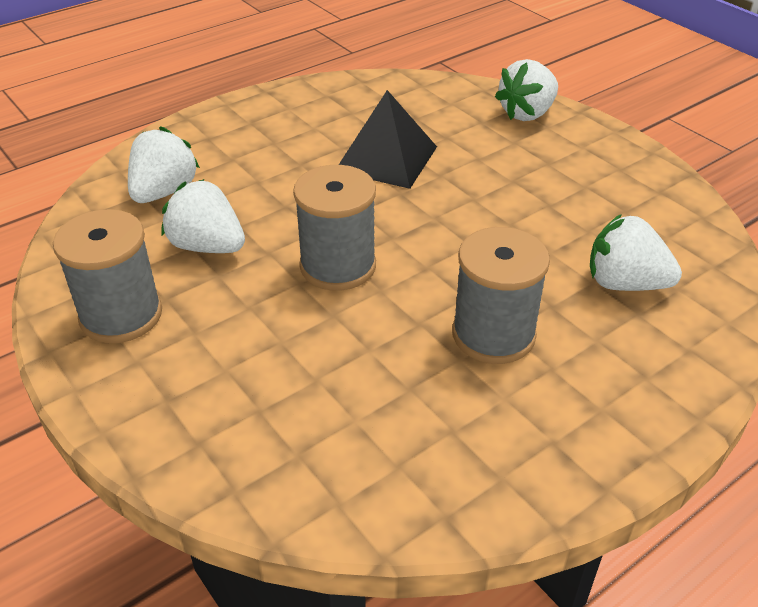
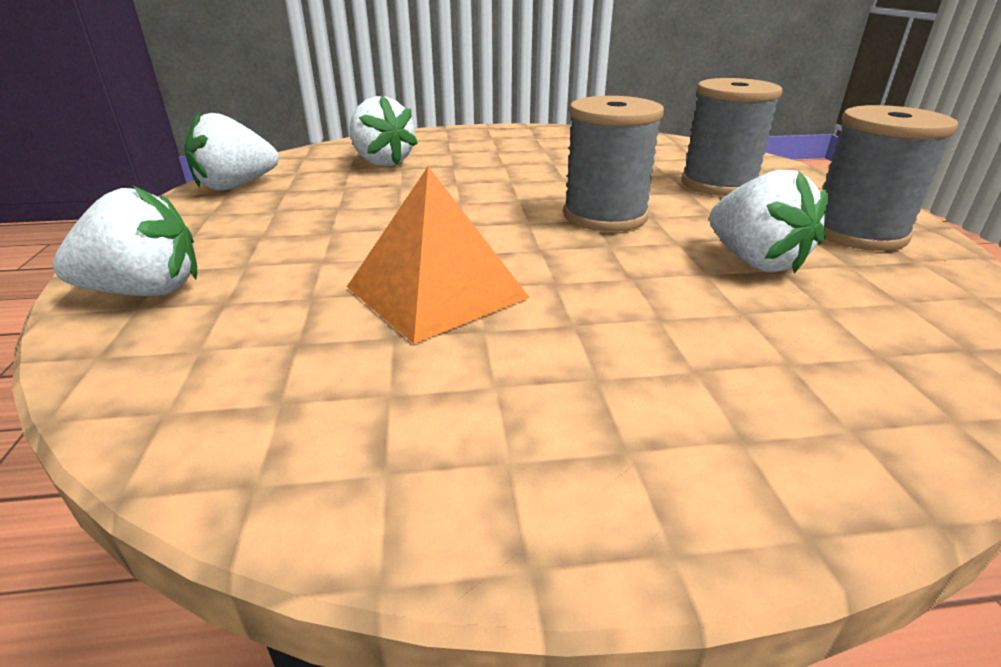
camera: 150 degrees left, 10 degrees down
white strawberry [128,126,200,203] -> white strawberry moved to [184,112,279,191]
black pyramid [339,90,437,189] -> orange pyramid [347,166,530,344]
grey spool [452,227,550,364] -> grey spool moved to [681,78,783,196]

